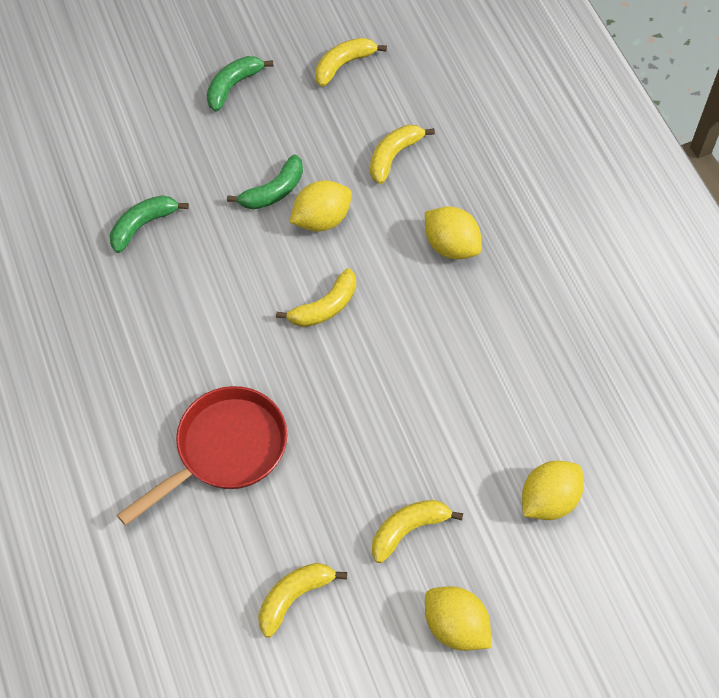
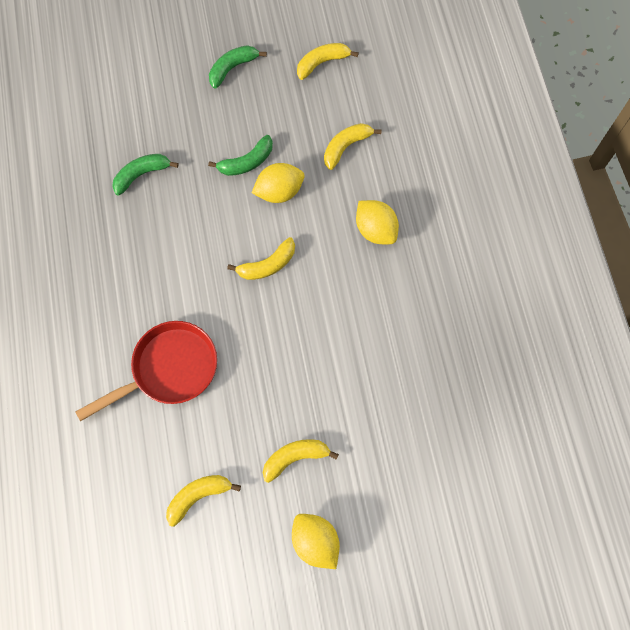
camera: 10 degrees right, 10 degrees up
yellow lemon [522,461,584,520] -> none

